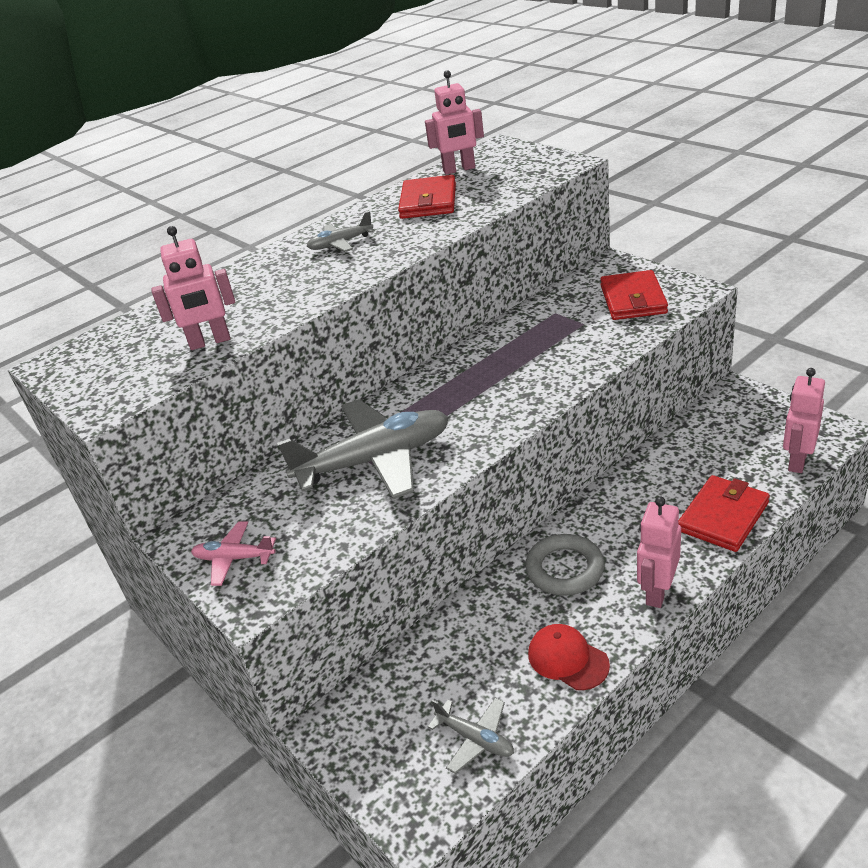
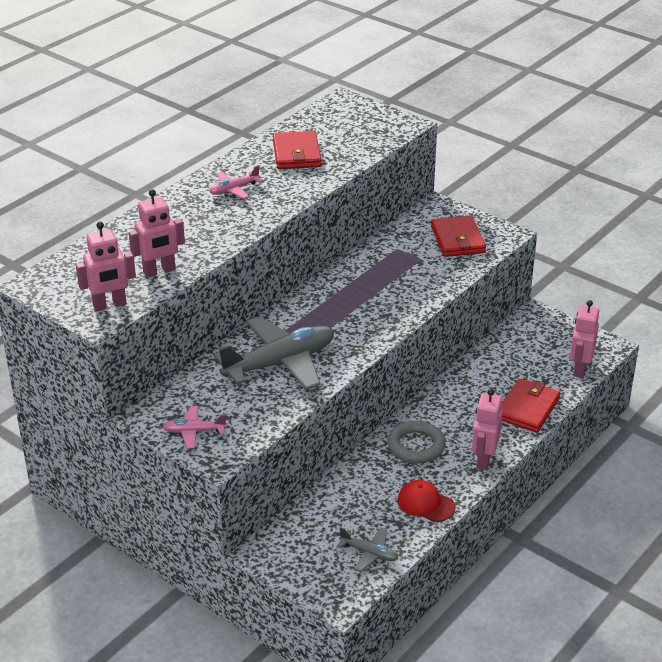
camera: 15 degrees left, 0 degrees up
grey plane [307,211,375,252] -> pink plane [209,165,263,199]
pink robot [425,70,484,175] -> pink robot moved to [76,222,136,311]

